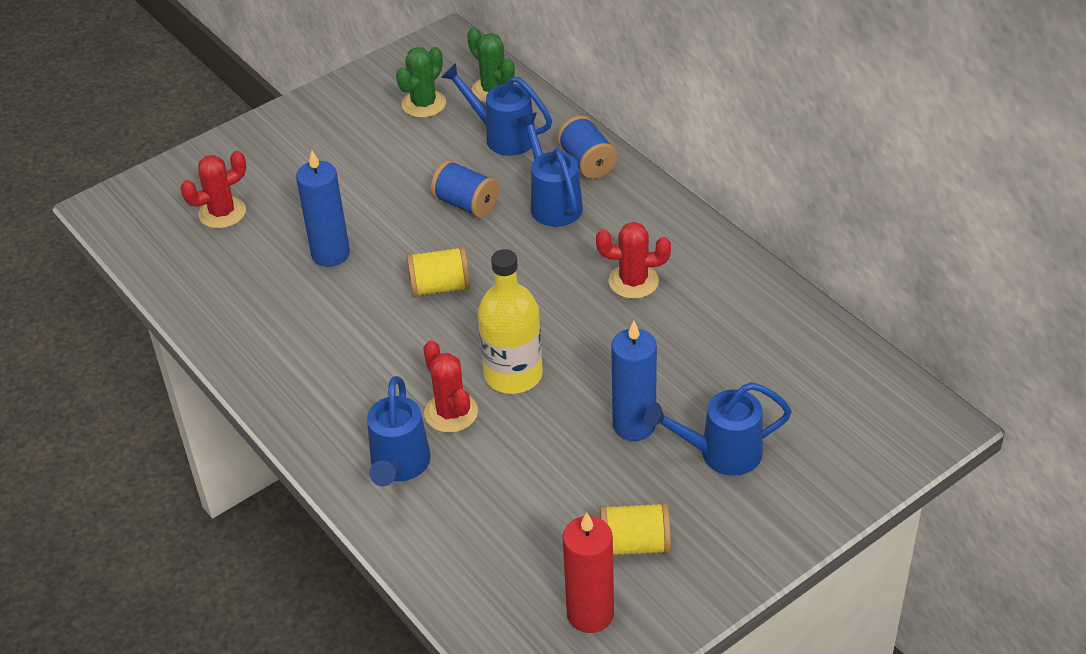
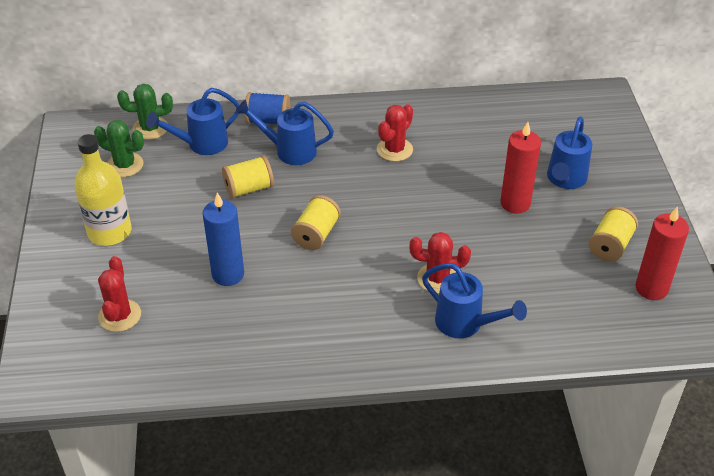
camera: 60 degrees left, 0 degrees up
green cactus [396,47,446,118] -> green cactus turned 45 degrees counterclockwise [94,120,144,177]
blue spool [431,160,499,218] -> yellow spool [222,155,274,199]
yellow bottle [478,249,543,394] -> yellow bottle moved to [74,134,131,246]
blue candle [611,321,657,441] -> red candle [500,122,541,214]

